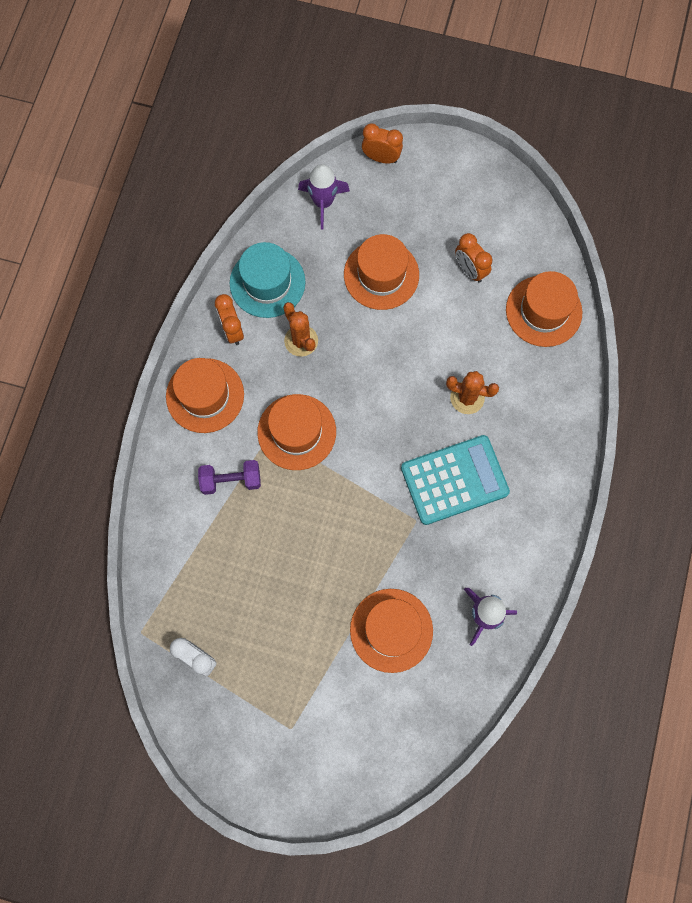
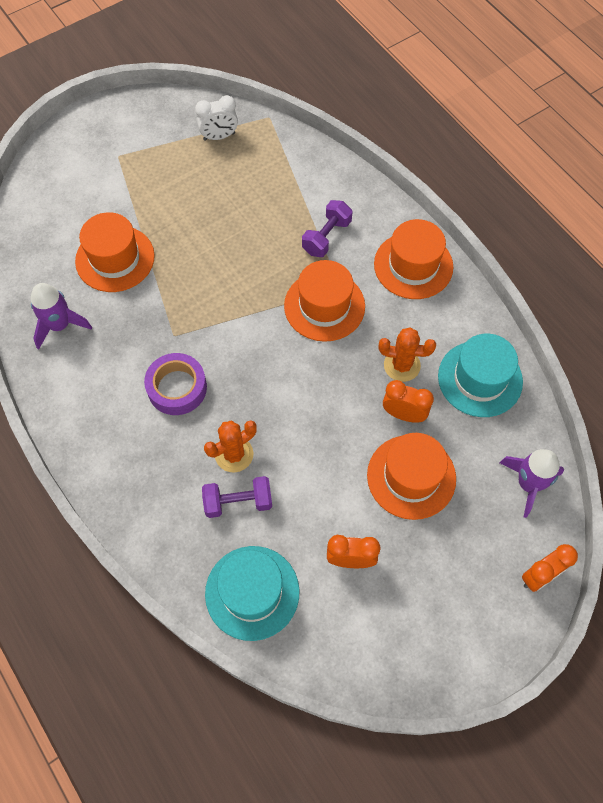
camera: 130 degrees right, 10 degrees down
orange clock [215,294,244,345] -> orange clock moved to [383,380,434,423]
turquoise calculator [401,435,510,525] -> purple tape [144,353,207,415]
orange hat [506,271,582,347] -> turquoise hat [205,546,299,641]
none -> purple dumbbell [202,476,272,518]

